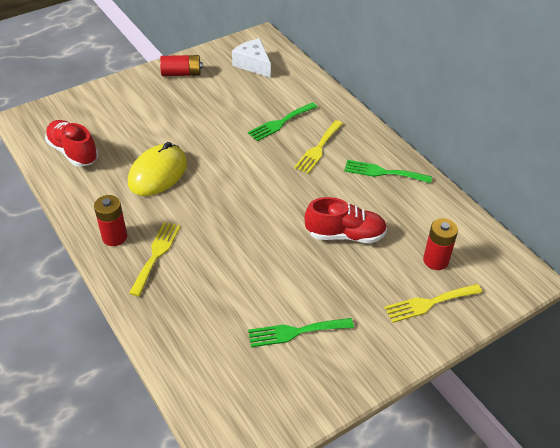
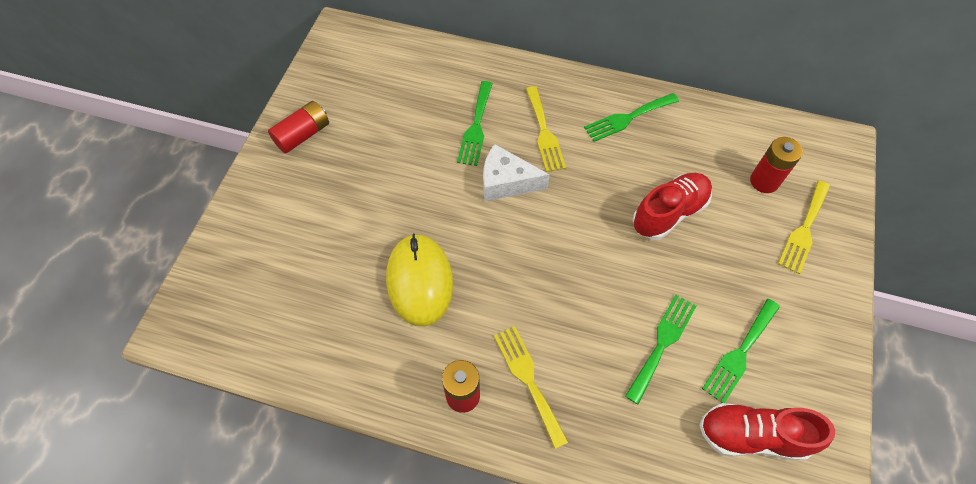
camera: 40 degrees left, 15 degrees up
red shoe [45,120,98,167] -> red shoe moved to [699,403,835,461]
white cheese [232,39,271,78] -> white cheese moved to [483,144,550,201]
none -> green fork [625,295,696,405]

